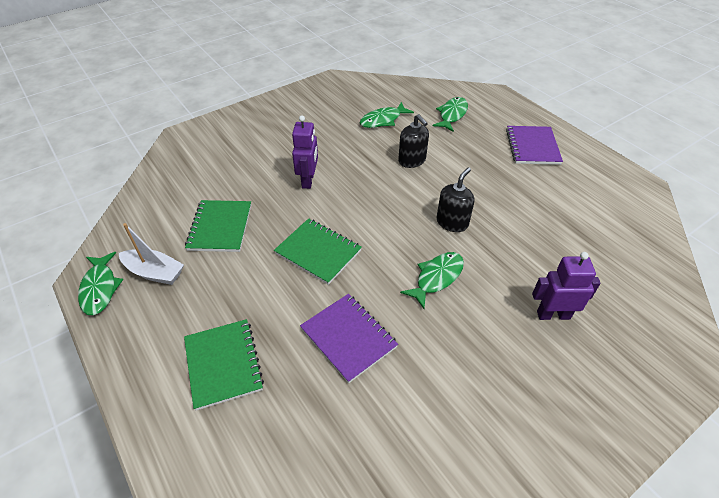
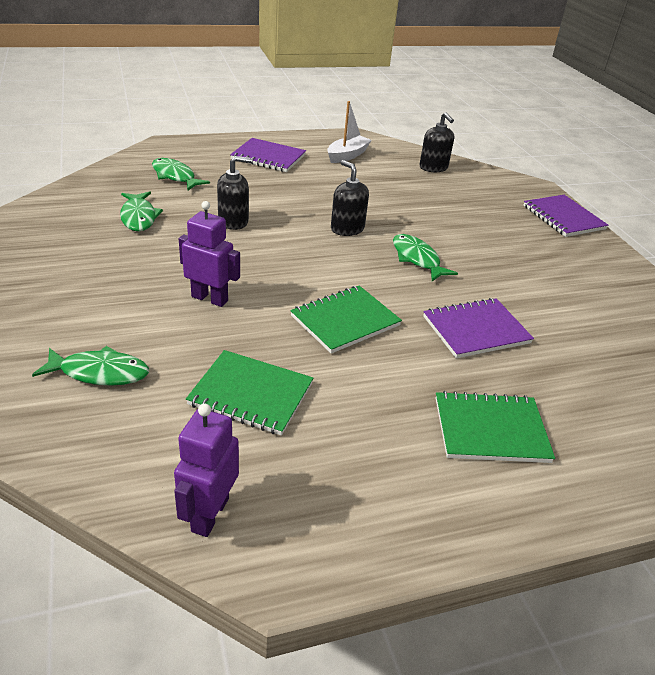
camera: 75 degrees left, 10 degrees down
green fish [78,252,123,315] -> green fish moved to [32,346,149,386]
white boat [119,223,184,285] -> white boat moved to [327,101,372,163]
purple robot [532,252,601,320] -> purple robot moved to [174,404,239,537]
none -> black soap dispenser [419,112,454,172]
none -> purple notebook [524,195,608,237]

